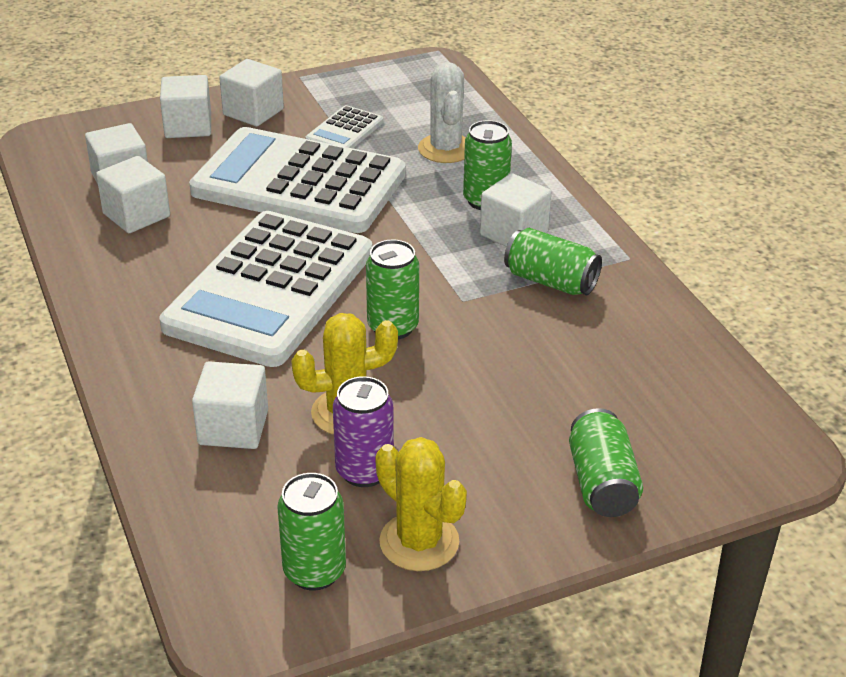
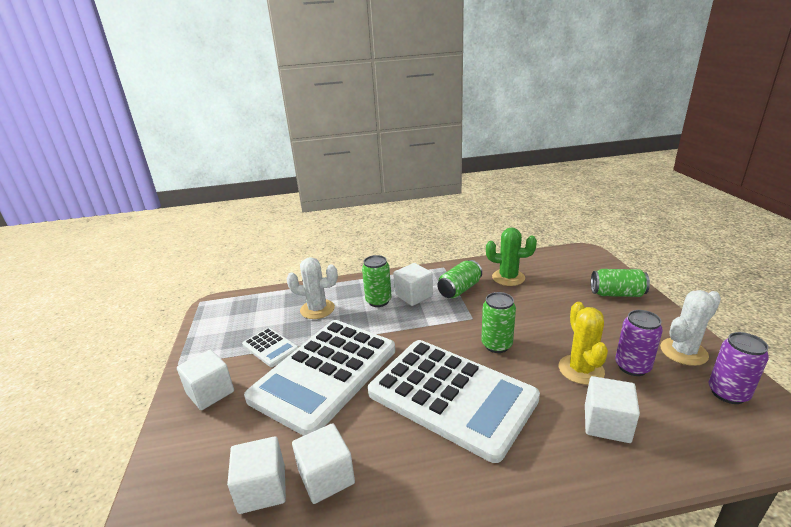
camera: 75 degrees left, 10 degrees down
white cube [160,75,211,138] -> none
green can [277,473,346,591] -> purple can [709,332,769,404]
yellow cactus [375,437,467,571] -> white cactus [660,290,721,366]
none -> green cactus [486,228,537,286]

